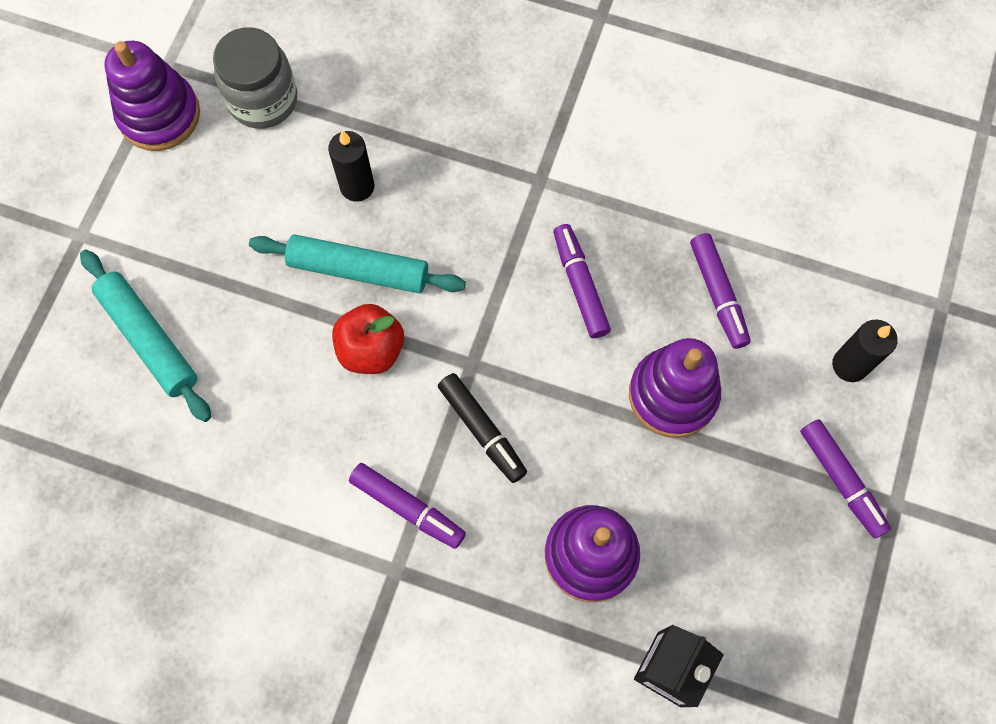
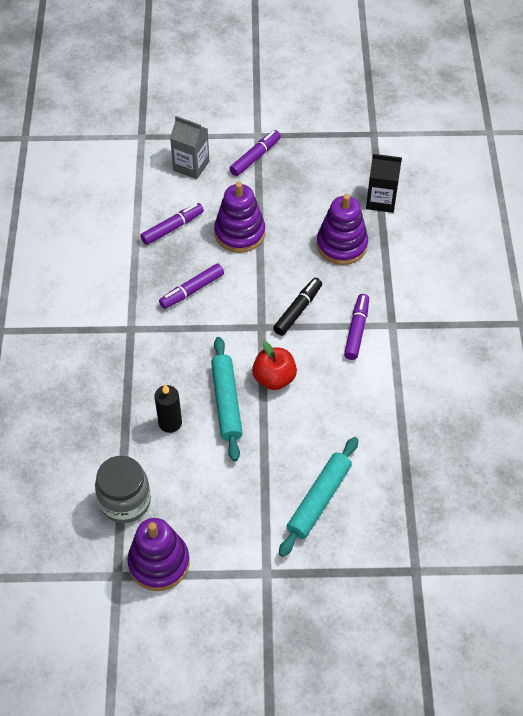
camera: 110 degrees left, 15 degrees down
black candle [832,319,898,382] -> grey carton [170,116,209,179]

